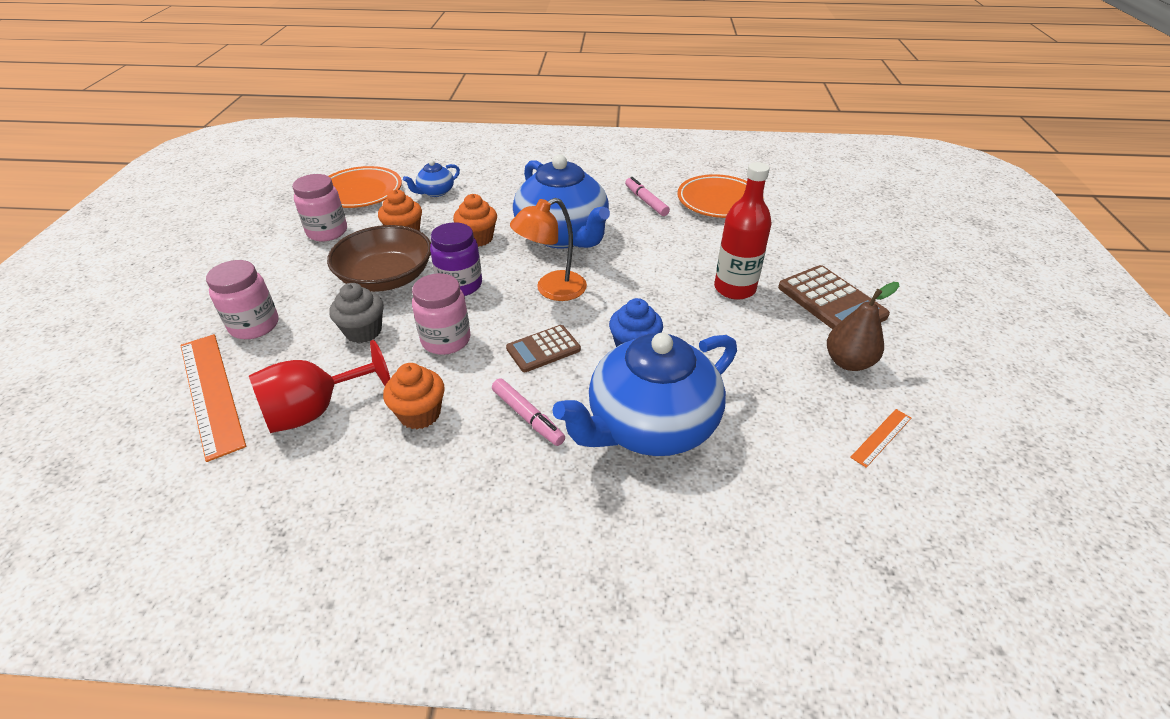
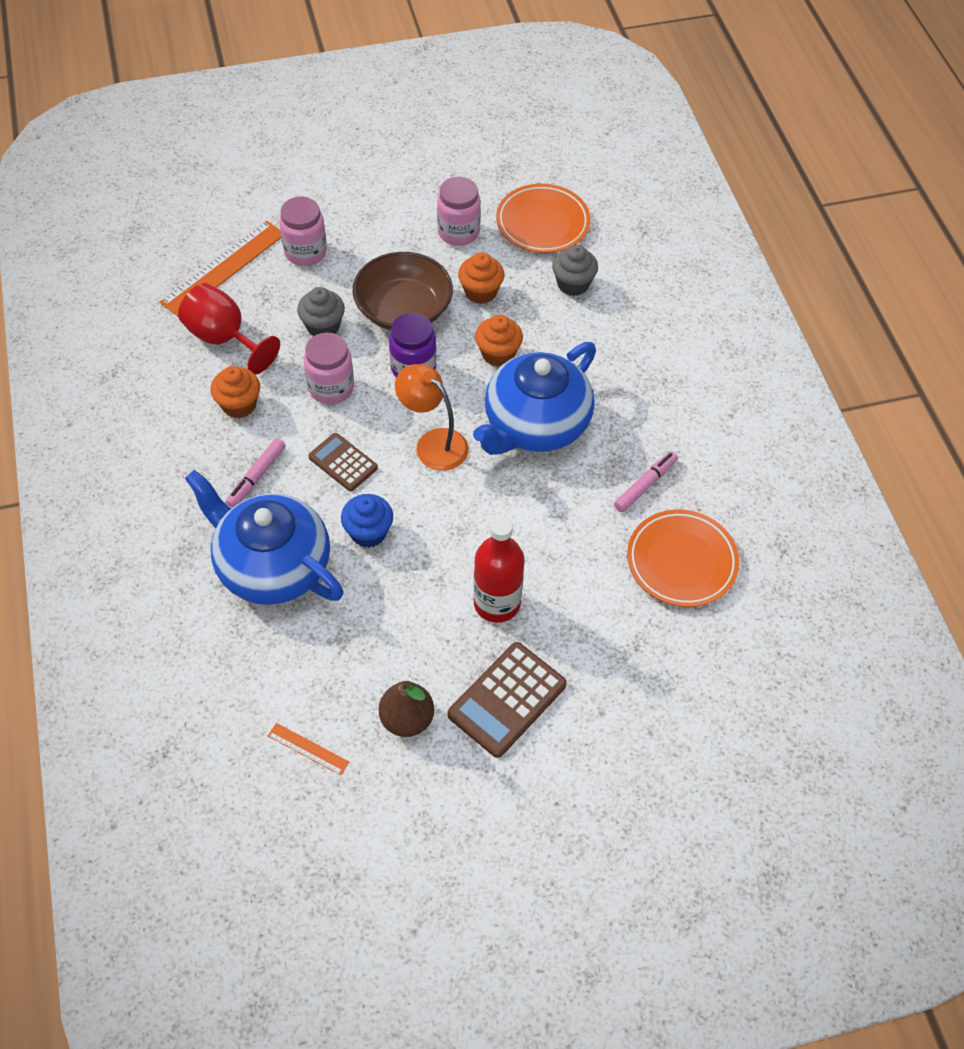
camera: 70 degrees right, 15 degrees up
blue teapot [403,160,460,197] -> grey cupcake [552,245,598,296]

